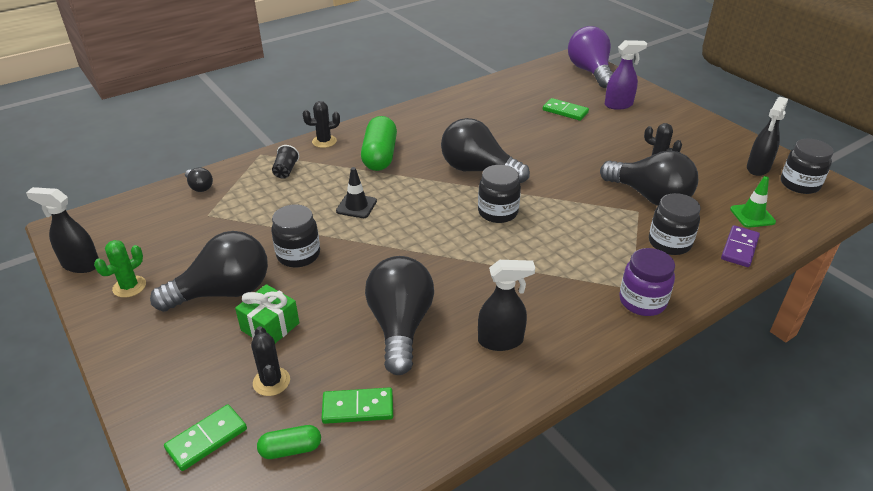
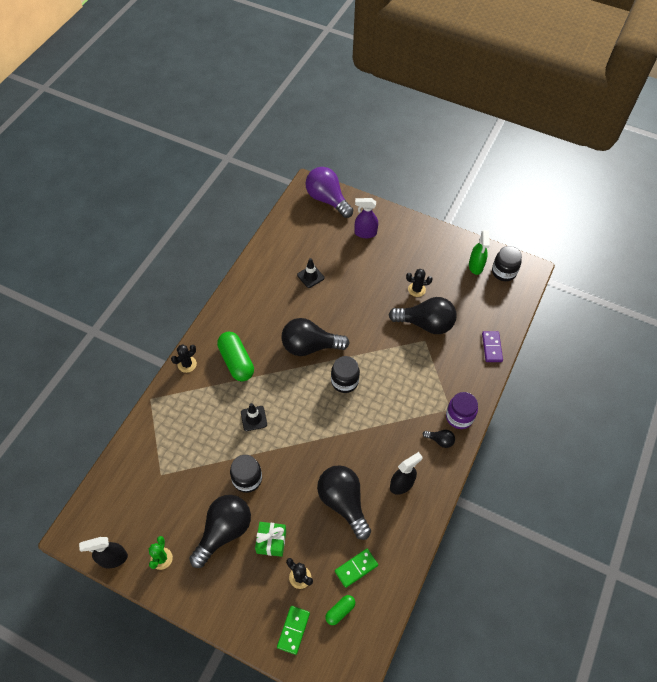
camera: 30 degrees left, 20 degrees up
black light bulb [185,167,213,192] -> black light bulb moved to [423,430,455,448]
black cup [272,145,299,179] -> none
green domino [543,98,589,121] -> none
purple spray bottle [605,40,647,110] -> purple spray bottle turned 135 degrees counterclockwise [355,198,378,238]
black jar [649,193,701,255] -> none
green traffic cone [730,176,776,228] -> none
black spray bottle [747,97,788,176] -> green spray bottle [469,230,490,275]
none -> black traffic cone [297,258,324,288]

